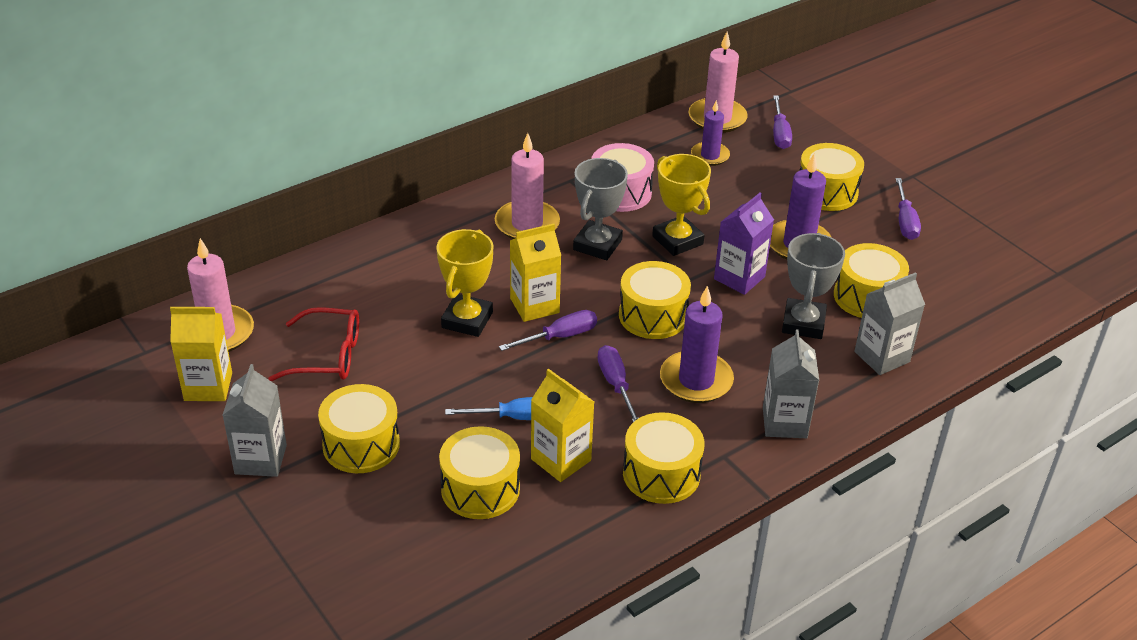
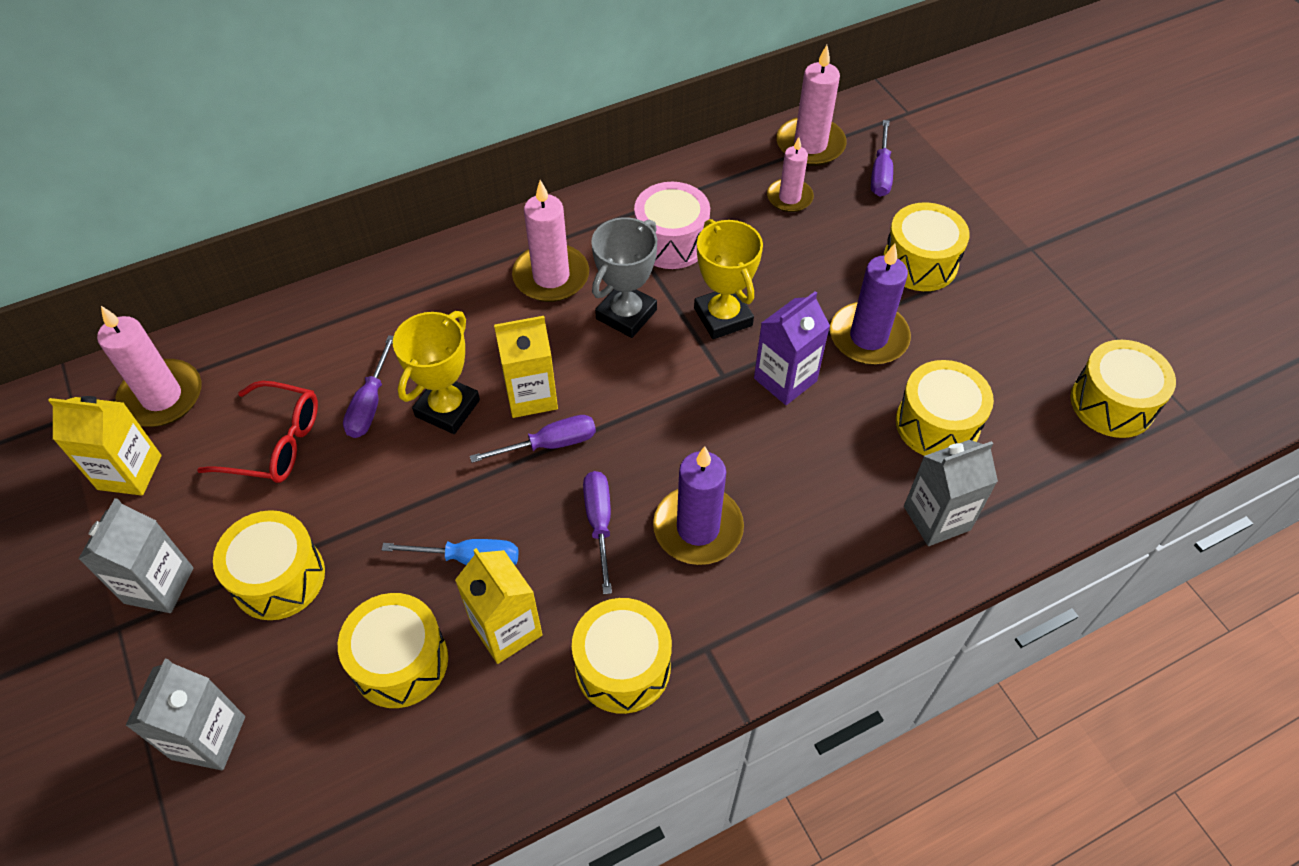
camera: 10 degrees right, 15 degrees up
yellow drum [619,261,691,339] -> yellow drum moved to [1071,340,1176,438]
purple candle [691,100,730,166] -> pink candle [767,137,814,212]
grey carton [763,329,819,438] -> grey carton moved to [125,659,245,770]
grey trophy [782,233,845,339] -> none
purple screwdriver [895,178,921,240] -> purple screwdriver moved to [343,335,394,438]

